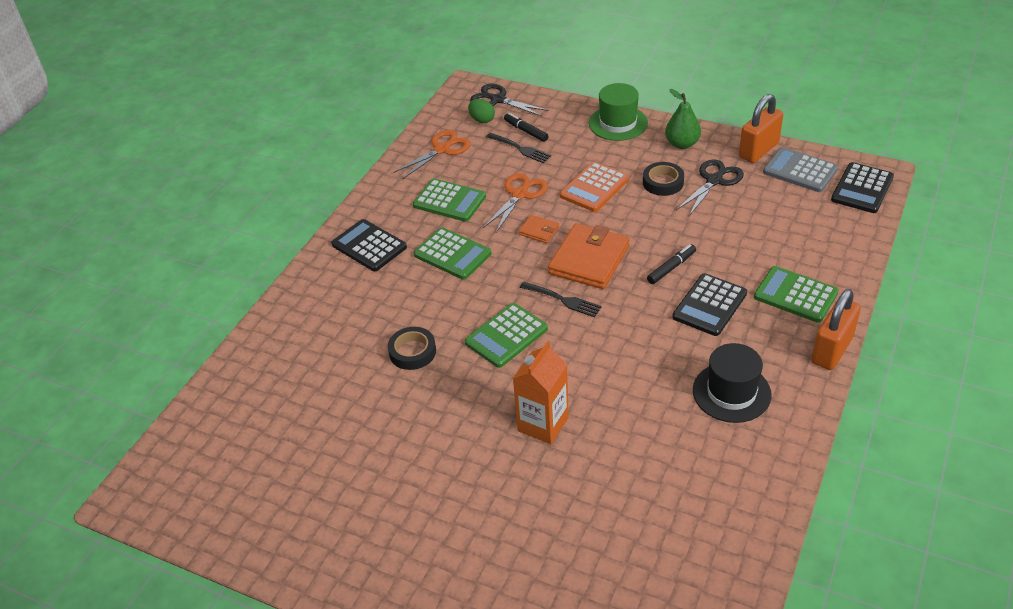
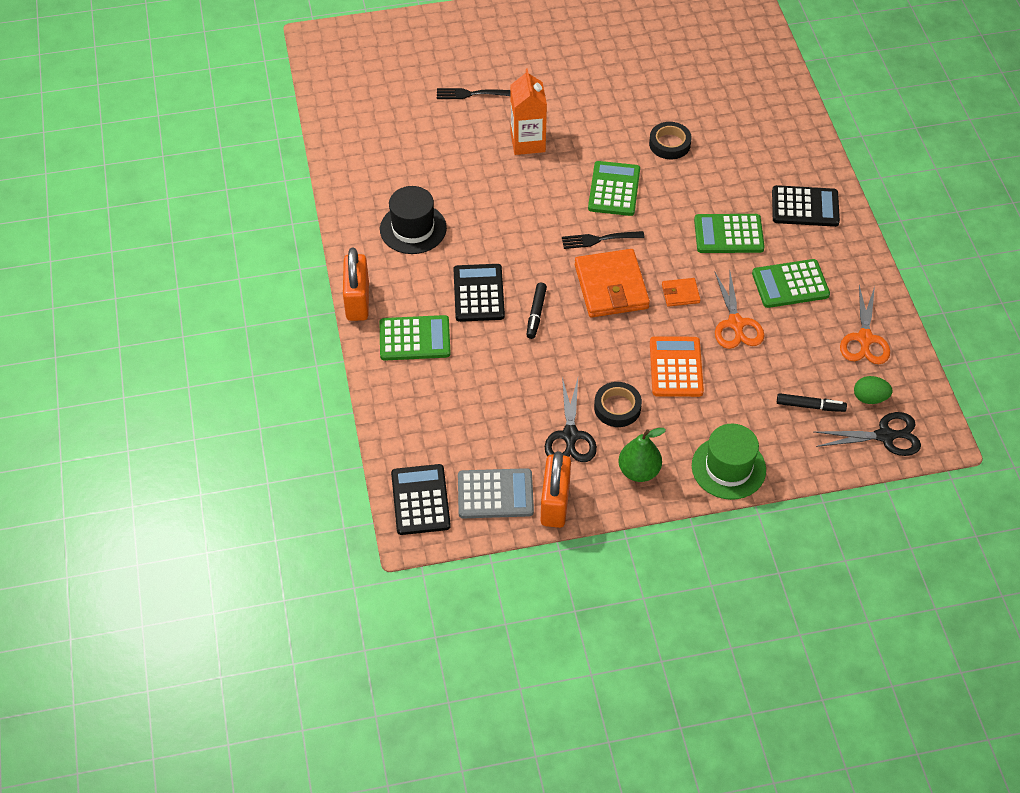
camera: 140 degrees right, 10 degrees up
black fork [486,133,551,163] -> black fork moved to [437,88,511,99]

